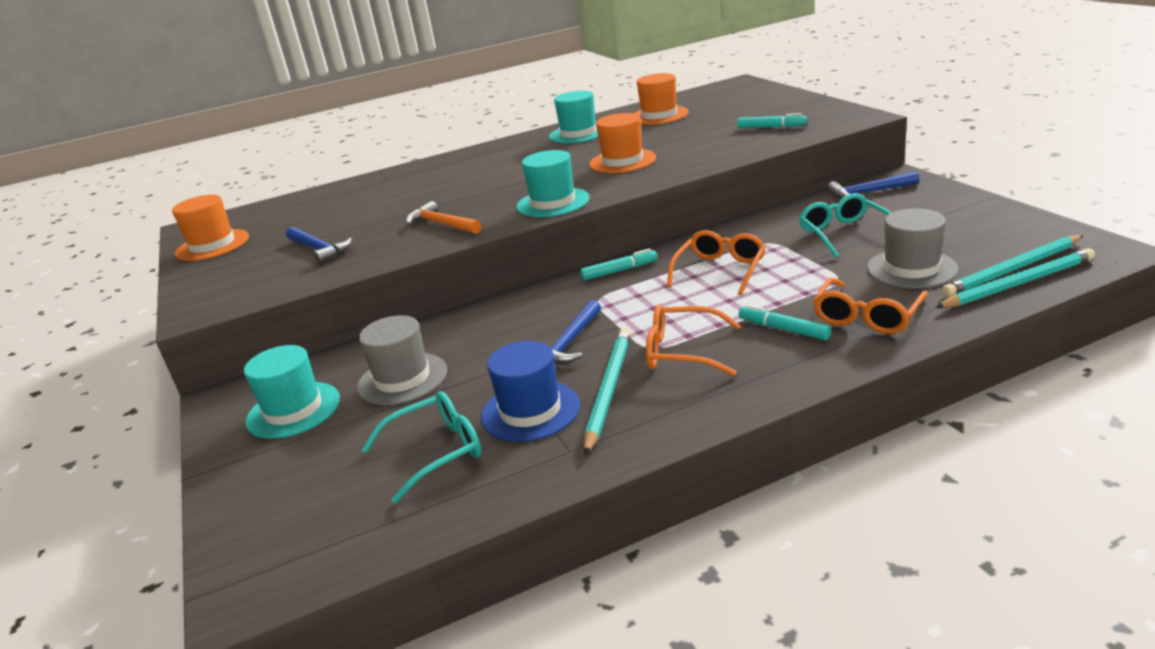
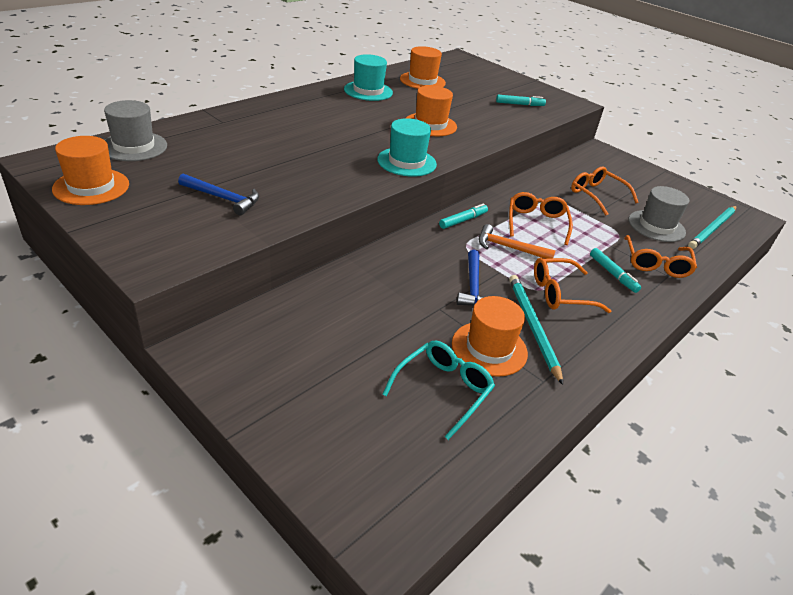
camera: 30 degrees left, 10 degrees up
turquoise hat [244,345,340,439] -> none
grey hat [357,315,447,405] -> grey hat moved to [104,100,167,161]
orange hammer [406,201,482,234] -> orange hammer moved to [479,224,556,259]
blue hat [481,341,580,442] -> orange hat [452,296,528,377]
turquoise marker [739,304,831,340] -> turquoise marker turned 135 degrees counterclockwise [590,248,641,293]
turquoise glasses [799,193,891,258] -> orange glasses [571,166,638,216]
blue hammer [827,171,919,199] -> none
turquoise pencil [935,248,1095,308] -> none

